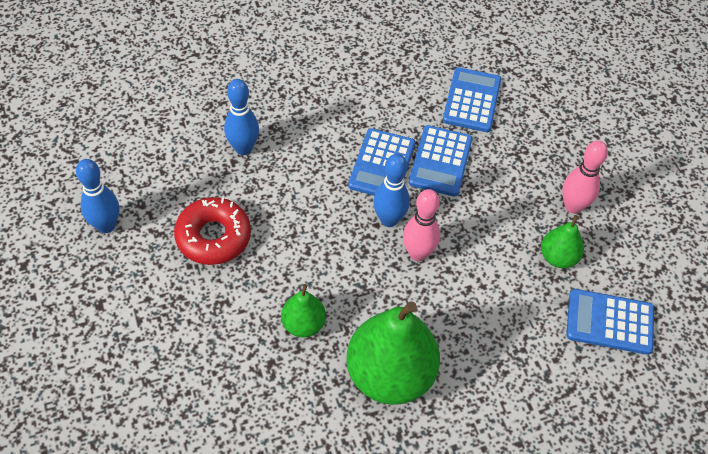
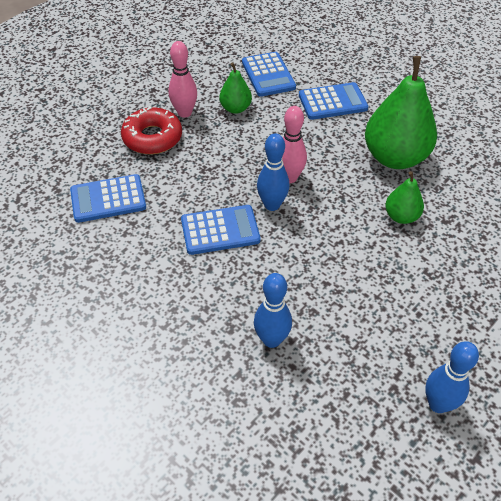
camera: 115 degrees left, 5 degrees down
red donut [174,197,251,265] -> red donut moved to [121,106,182,154]
blue calculator [409,125,473,197] -> blue calculator moved to [299,82,368,120]

